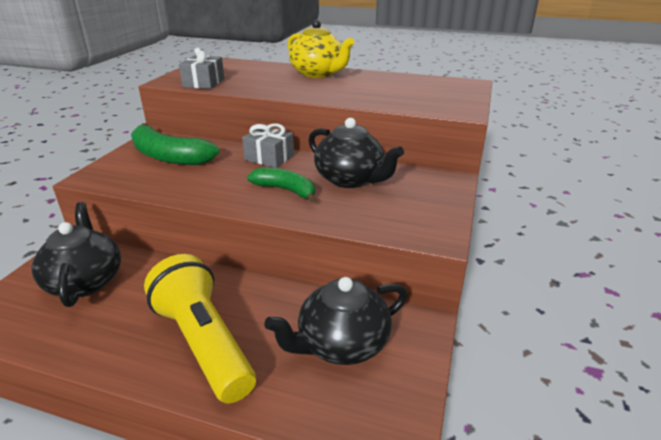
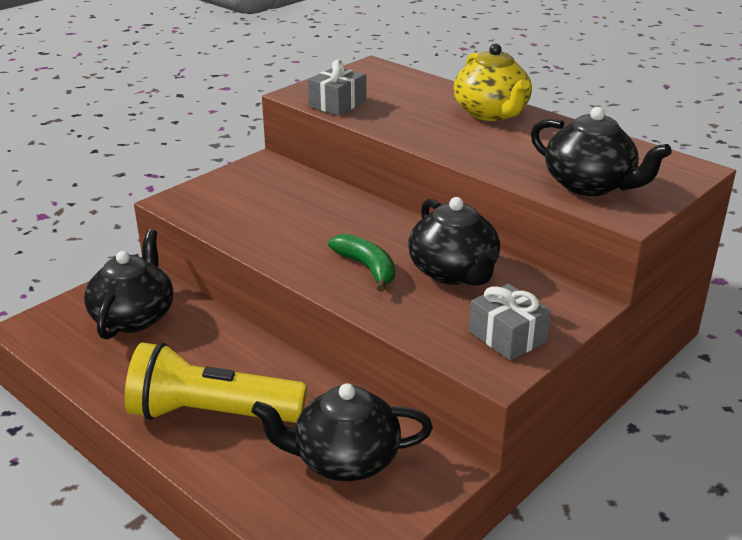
camera: 25 degrees right, 0 degrees up
green banana [131,123,219,165] -> none
yellow flashlight [144,254,256,404] -> yellow flashlight turned 75 degrees counterclockwise [125,342,307,423]
grey gift [242,123,294,168] -> grey gift moved to [469,284,551,360]
none -> black teapot [531,107,672,196]

